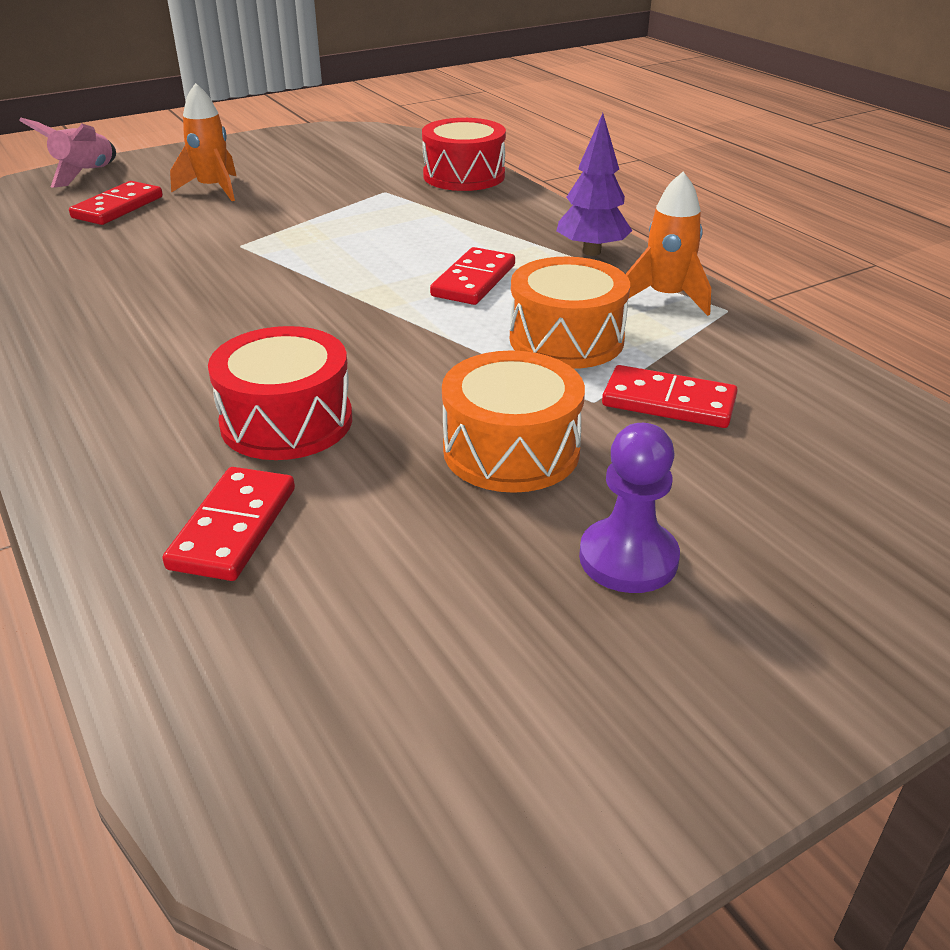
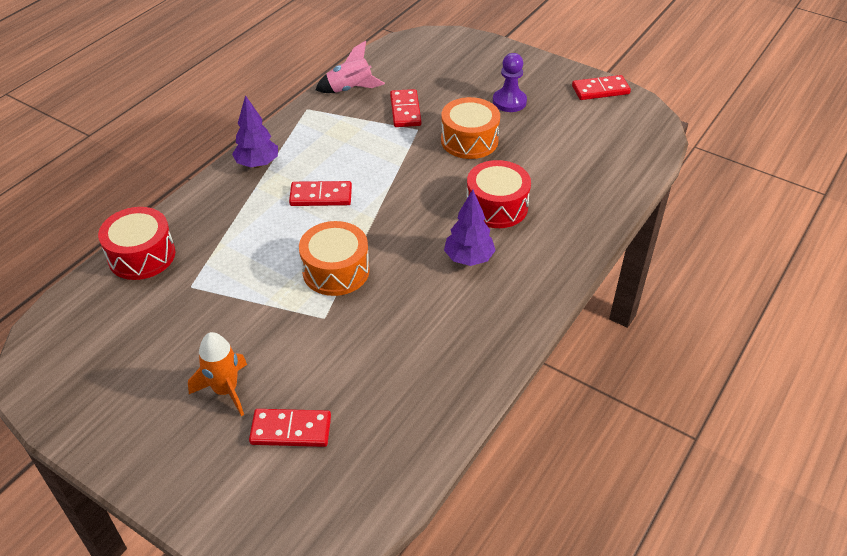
camera: 115 degrees left, 10 degrees up
pink rocket [19,118,116,188] -> pink rocket moved to [315,40,385,93]
red domino [162,467,295,581] -> red domino moved to [572,75,631,100]
orange drum [510,257,630,369] -> orange drum moved to [299,221,370,296]
orange rocket [626,172,711,316] -> none
none -> purple tree [444,190,496,266]

